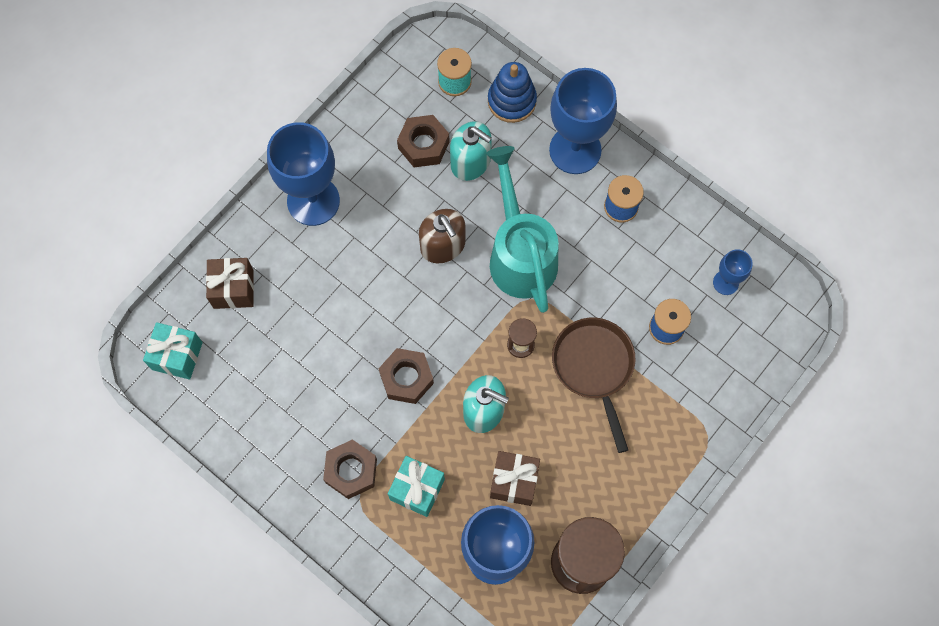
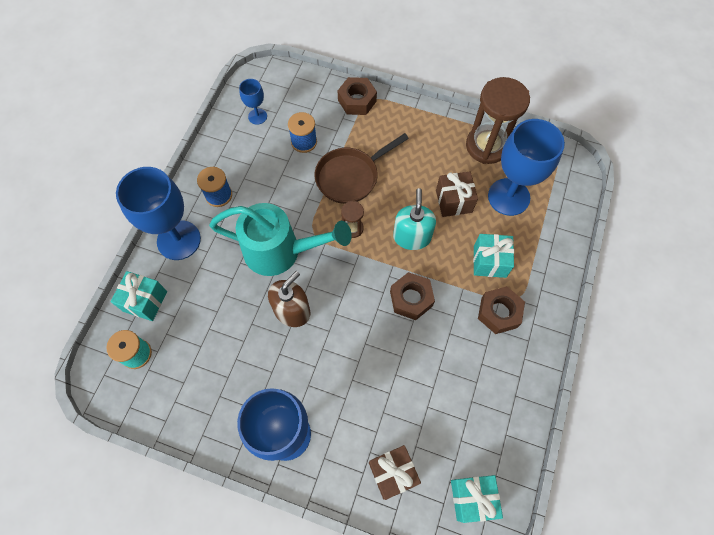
camera: 110 degrees left, 5 degrees down
brown nut [397,115,450,167] -> brown nut moved to [338,77,377,115]
turquoise soap dispenser [450,121,492,181] -> none
turquoise watering can [486,146,558,313] -> turquoise watering can turned 135 degrees counterclockwise [209,203,352,276]
blue stacking toy [488,62,537,123] -> turquoise gift [111,271,167,321]

